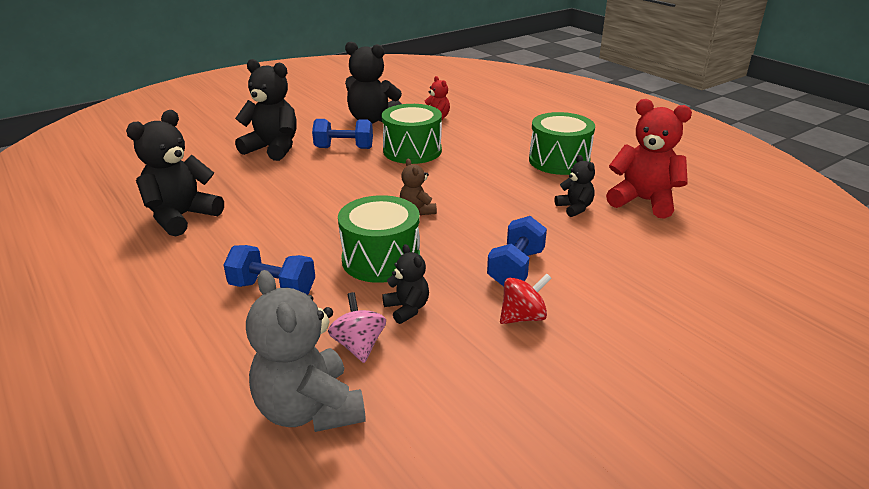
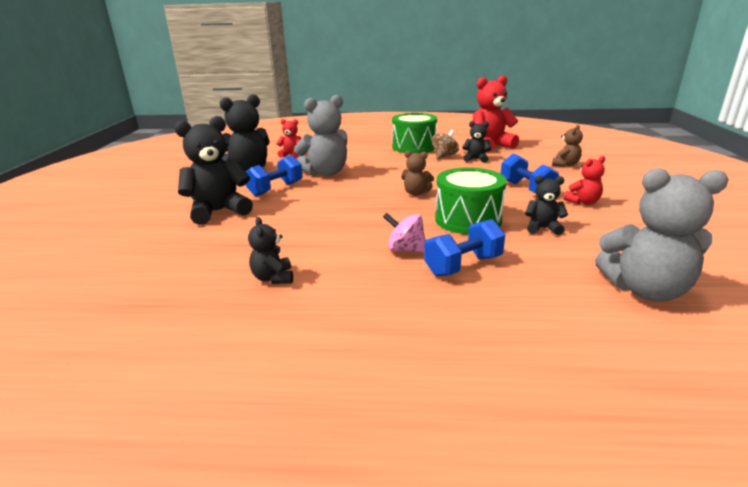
camera: 50 degrees left, 5 degrees down
black teddy bear [126,110,224,237] -> black teddy bear [248,217,293,284], size x0.52
pink spinning top [328,292,386,363] -> pink spinning top moved to [383,213,426,252]
green drum [382,104,442,164] -> grey teddy bear [294,95,347,176]
red spinning top [500,273,552,324] -> red teddy bear [564,156,605,205]
none -> brown spinning top [432,130,459,159]
none -> brown teddy bear [552,125,583,167]

